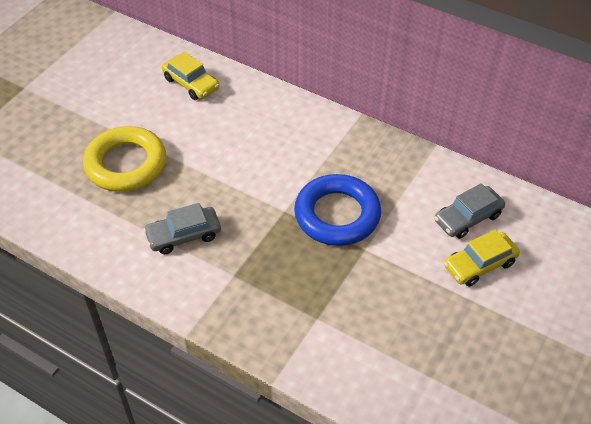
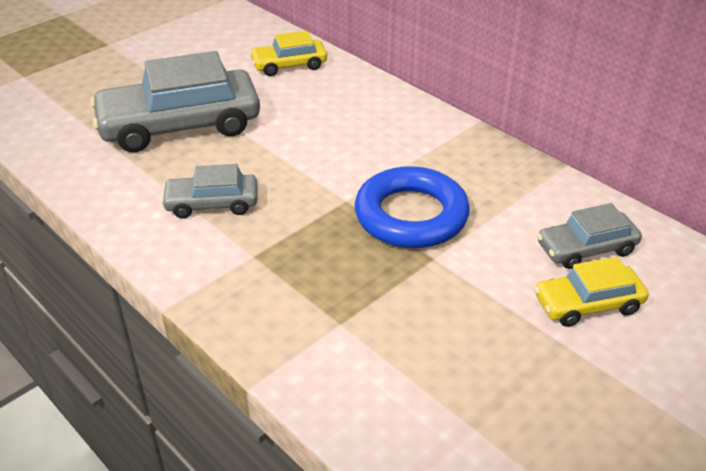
camera: 15 degrees right, 10 degrees down
yellow ring [83,126,166,192] -> grey car [90,51,260,152]
yellow car [162,51,219,100] -> yellow car turned 105 degrees clockwise [249,31,327,76]

